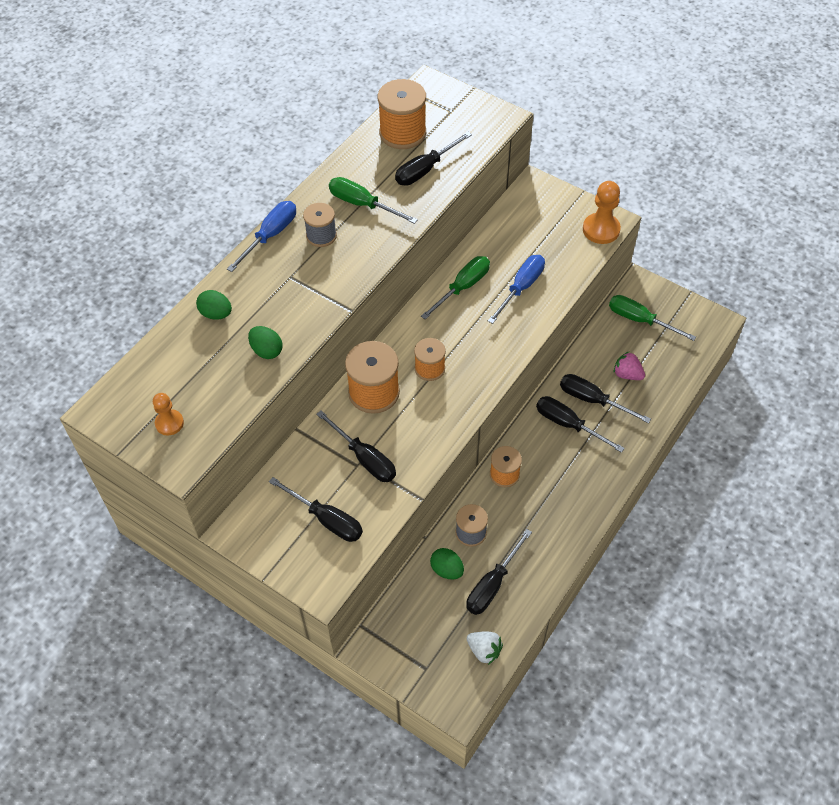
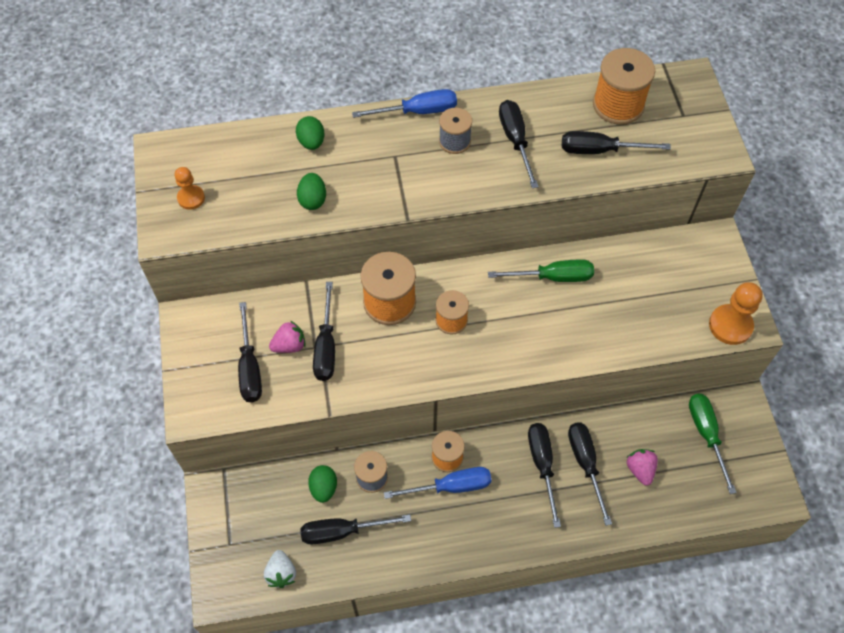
camera: 45 degrees right, 5 degrees up
green screwdriver [329,177,418,224] -> black screwdriver [499,100,539,188]
blue screwdriver [488,255,545,324] -> blue screwdriver moved to [384,467,492,499]
none -> pink strawberry [269,321,305,353]

